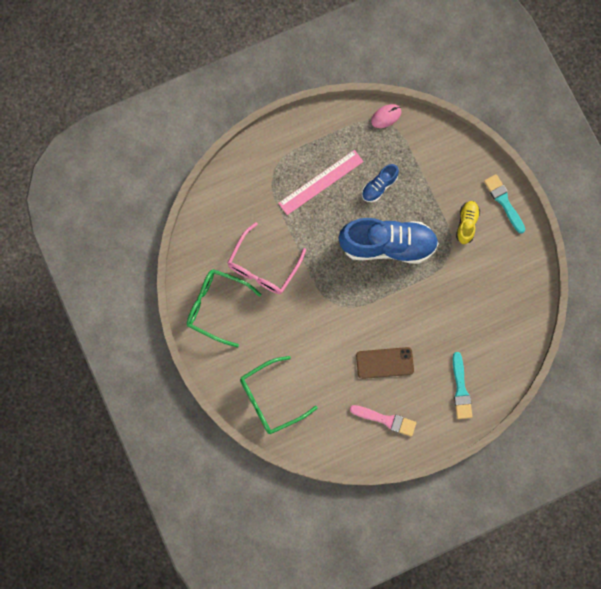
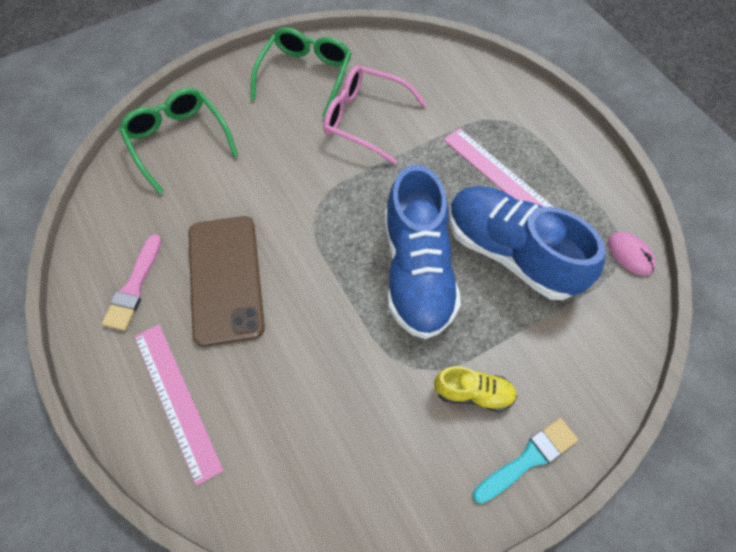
camera: 85 degrees right, 15 degrees down
brown phone [356,347,414,379] -> brown phone [188,216,265,347], size x1.53
blue shoe [362,164,399,202] -> blue shoe [449,186,606,300], size x2.14
turquoise brush [453,352,472,419] -> pink ruler [134,325,224,486]

